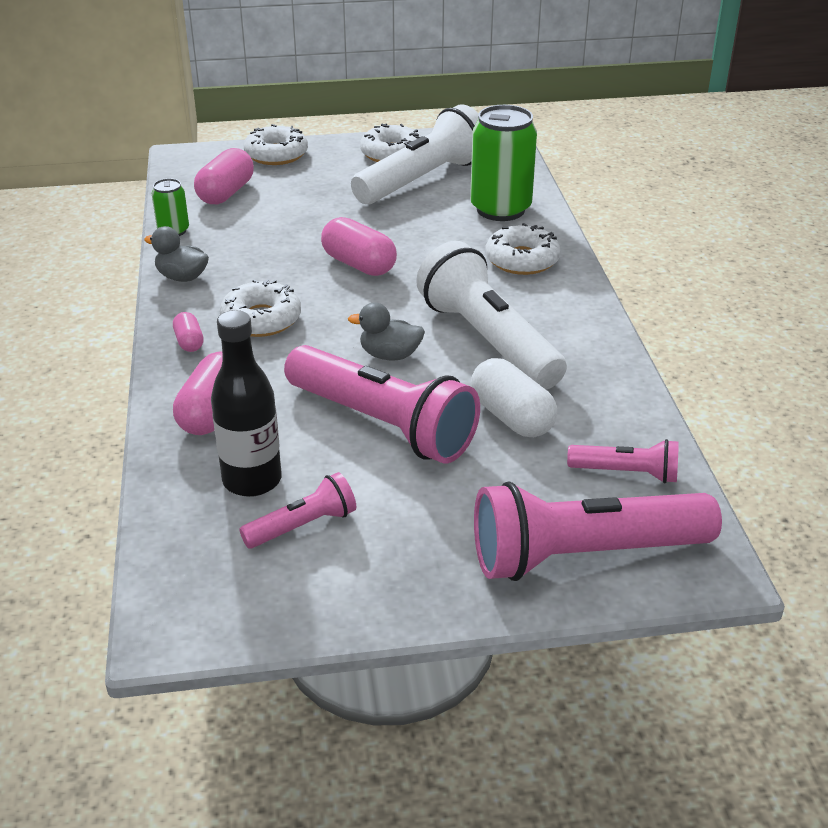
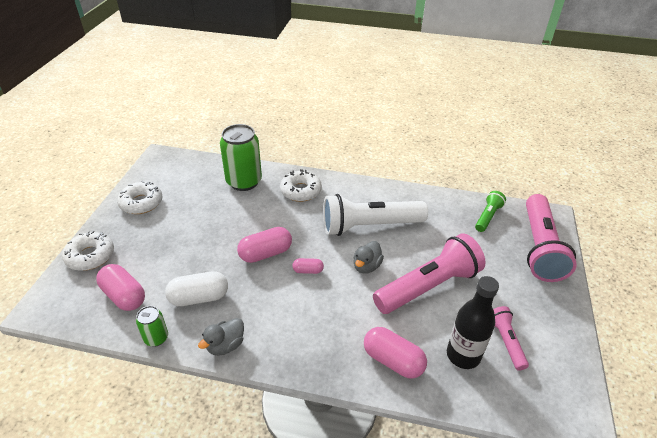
camera: 70 degrees left, 5 degrees up
pink capsule [173,312,204,352] -> pink capsule moved to [292,258,324,274]
white donut [220,279,301,337] -> none
white flashlight [351,104,479,204] -> none
white capsule [471,358,557,437] -> white capsule moved to [165,271,228,306]
pink flashlight [567,439,679,483] -> green flashlight [475,191,506,232]

